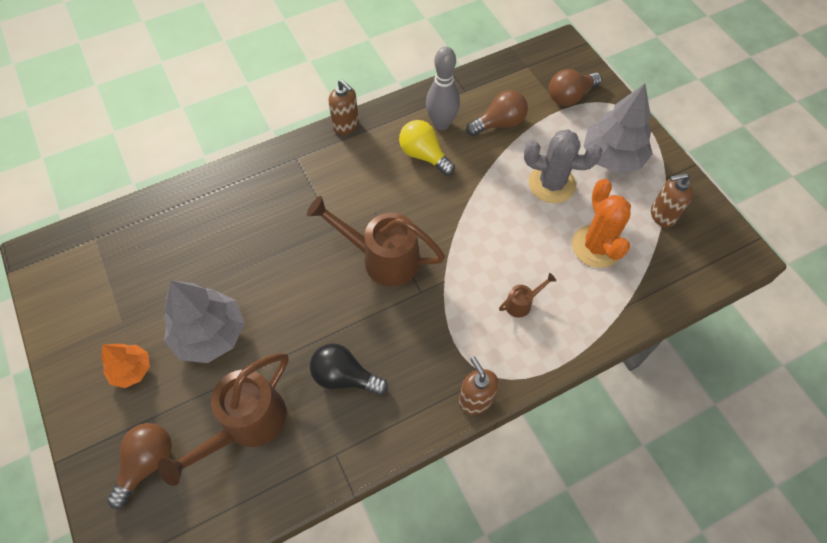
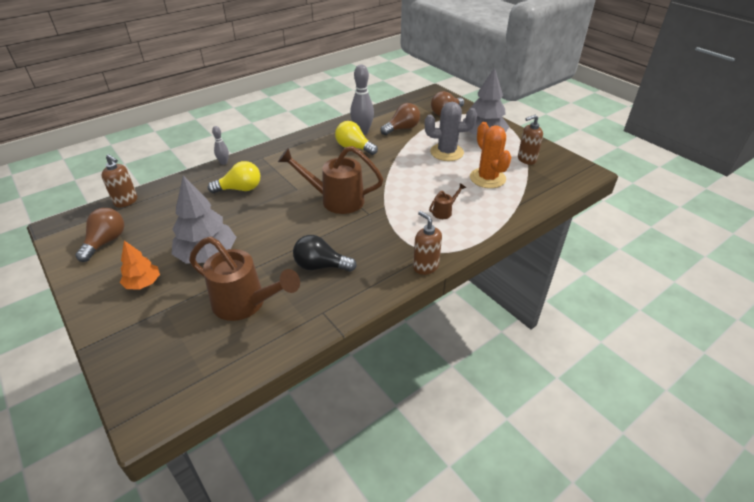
camera: 10 degrees left, 20 degrees down
brown light bulb [107,423,172,509] -> brown light bulb moved to [75,208,124,262]
brown watering can [158,353,289,486] -> brown watering can turned 90 degrees counterclockwise [189,237,300,321]
brown soap dispenser [328,79,359,135] -> brown soap dispenser moved to [101,154,137,207]
none -> yellow light bulb [208,161,260,193]
none -> grey bowling pin [212,126,229,165]

